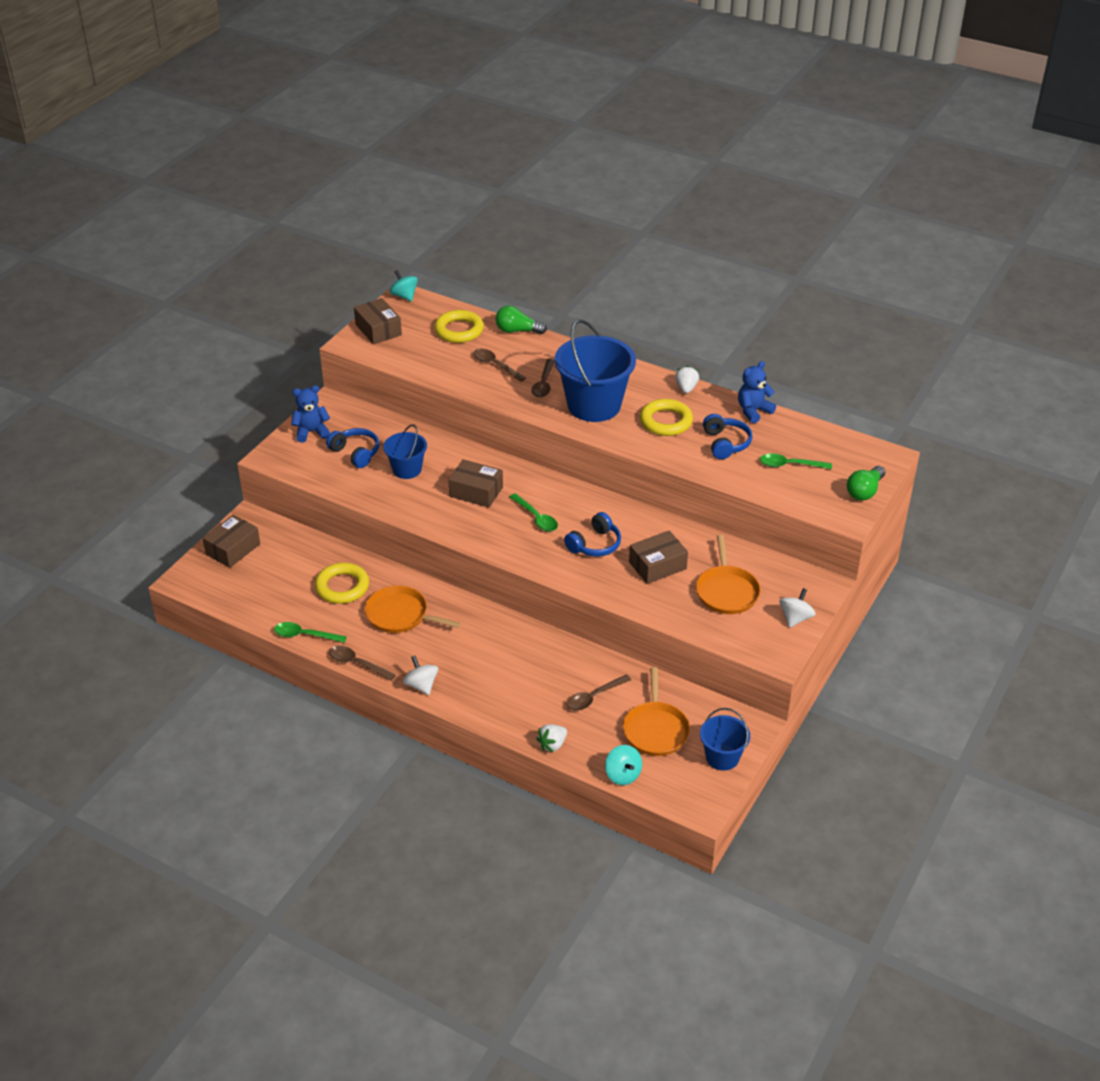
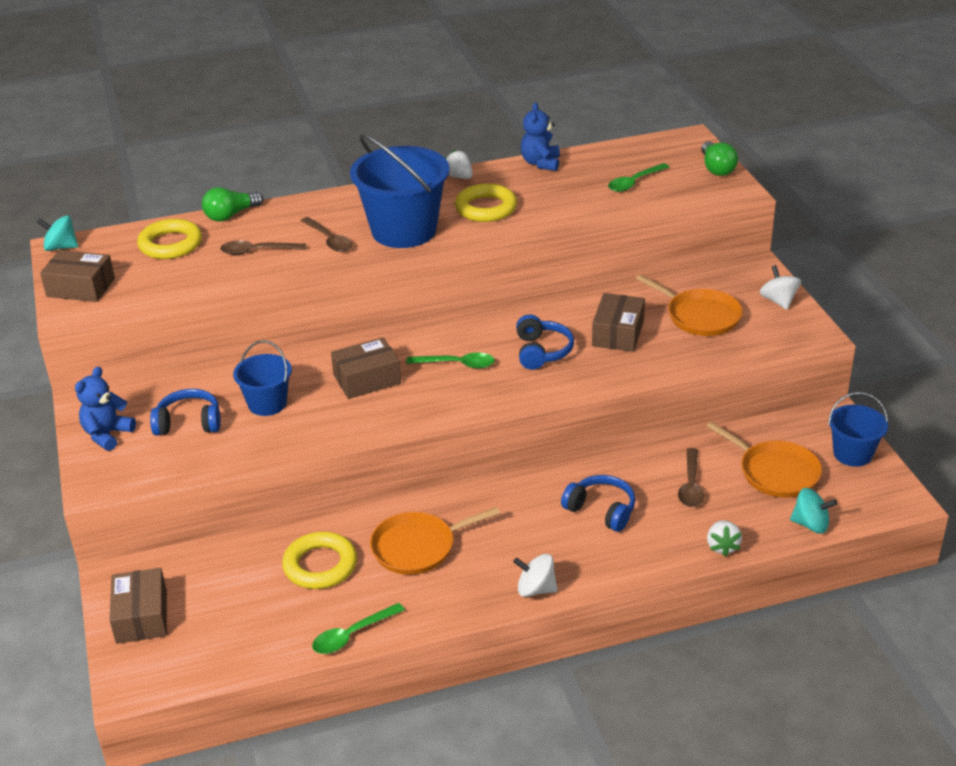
camera: 45 degrees left, 5 degrees down
brown spoon [329,646,396,681] -> none
blue headphones [703,414,752,459] -> blue headphones moved to [561,475,635,532]

